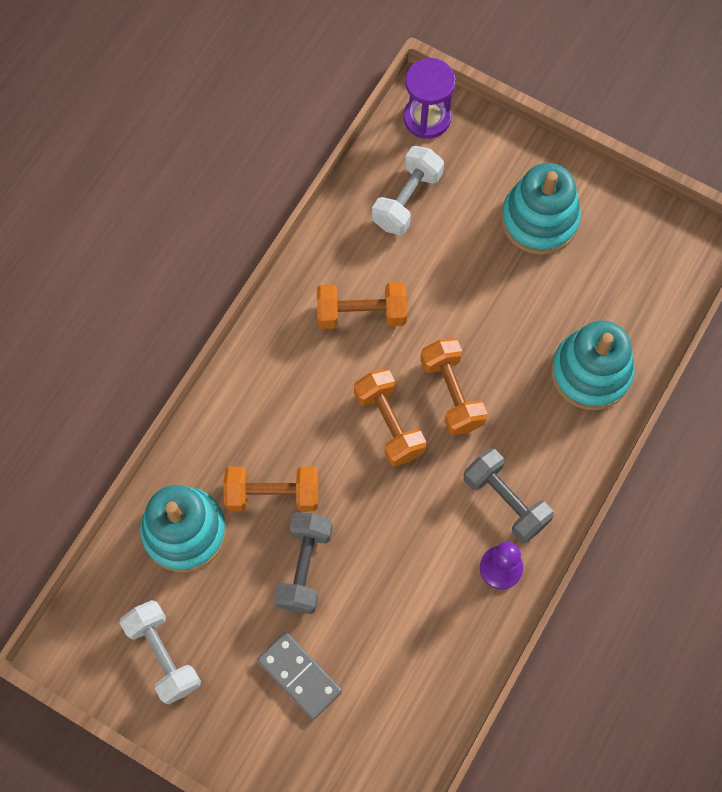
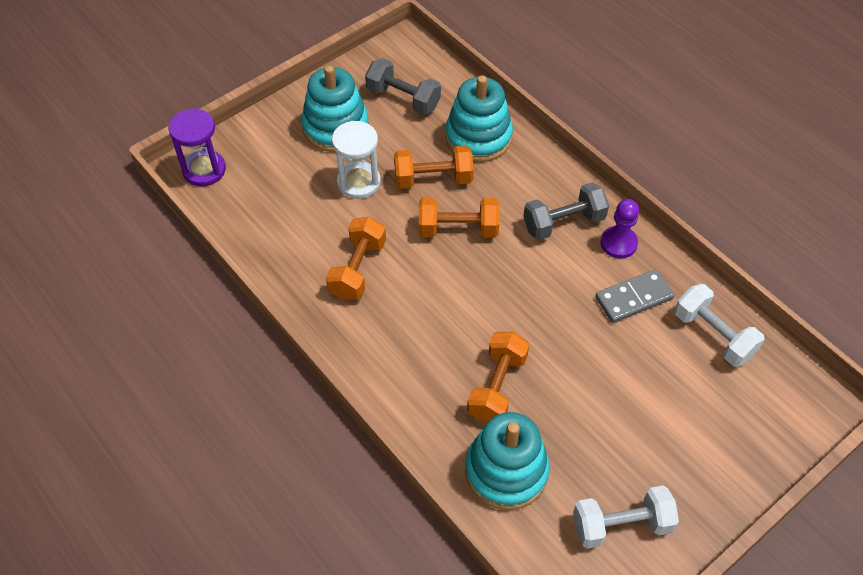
camera: 70 degrees left, 15 degrees down
grey domino [257,632,342,720] -> grey domino moved to [595,269,674,323]
grey dumbbell [274,512,333,614] -> grey dumbbell moved to [365,58,441,115]
orange dumbbell [354,369,426,467] -> orange dumbbell moved to [394,146,474,189]
white dumbbell [372,146,444,235] -> white dumbbell moved to [675,284,765,367]
none -> white hourglass [332,121,381,199]

